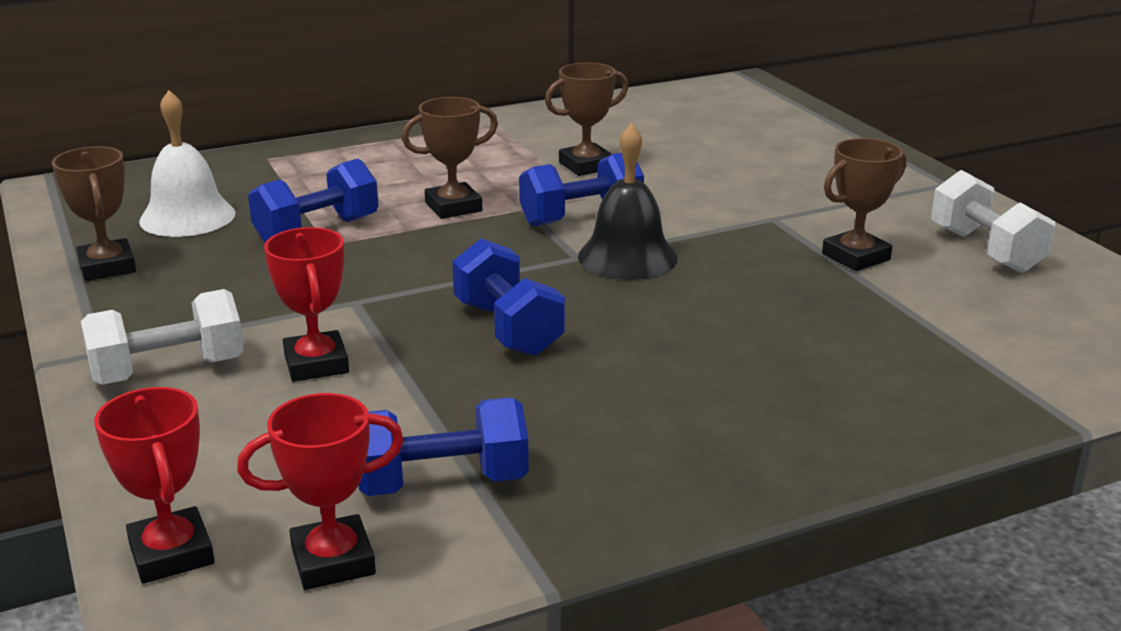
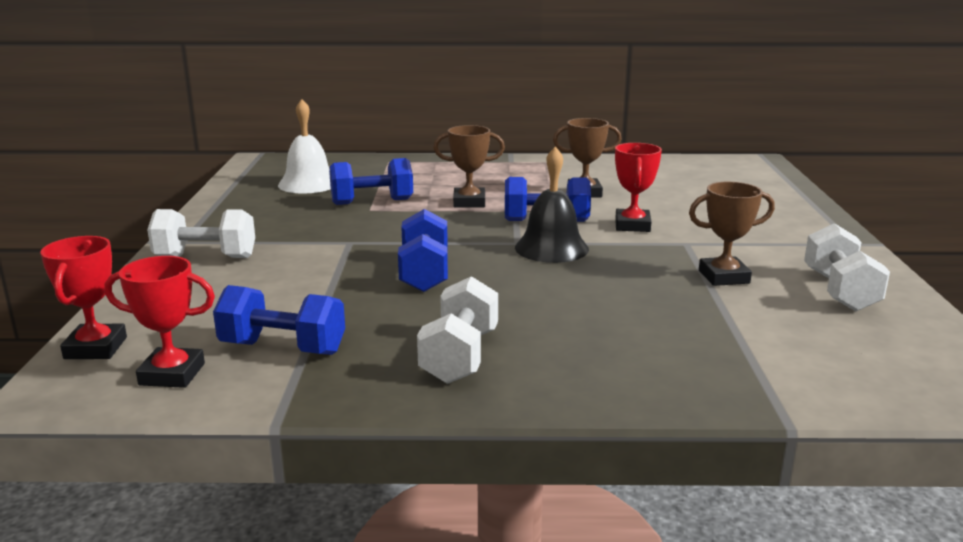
camera: 25 degrees right, 5 degrees down
brown trophy [52,146,136,281] -> none
red trophy [264,227,349,382] -> red trophy moved to [615,143,662,232]
none -> white dumbbell [417,276,498,384]

